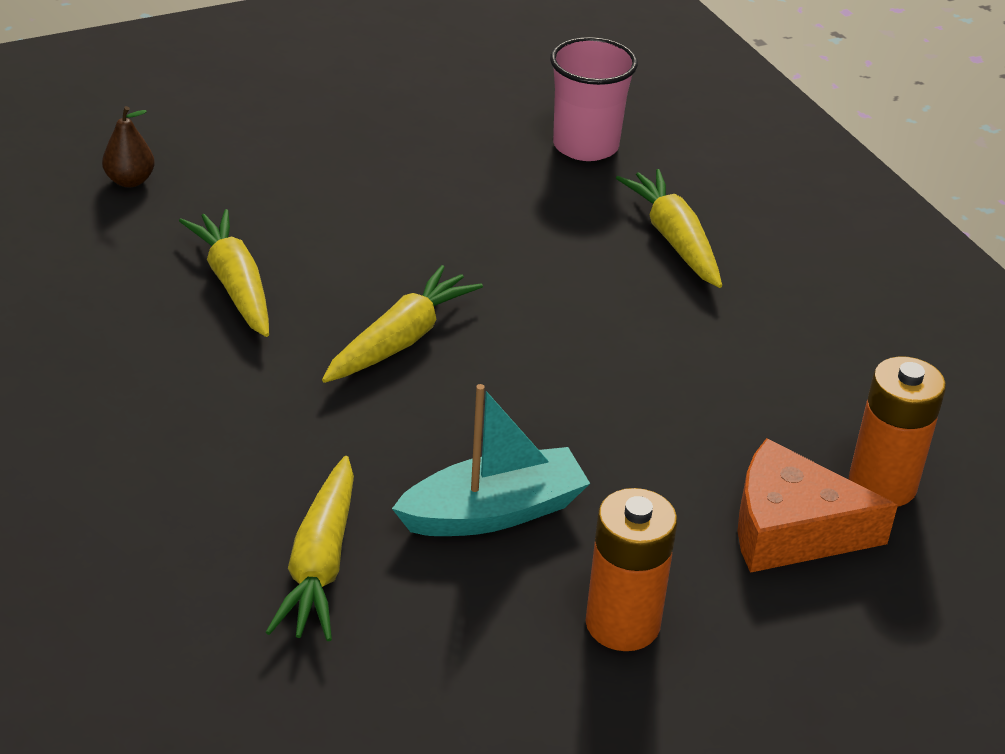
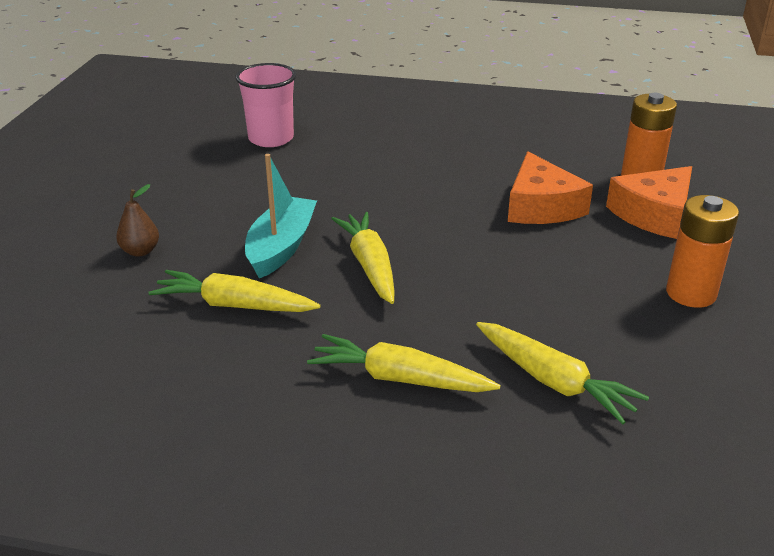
camera: 50 degrees left, 5 degrees down
brown pear [102,106,155,187] -> brown pear moved to [116,184,159,257]
turquoise boat [392,384,590,536] -> turquoise boat moved to [245,154,317,278]
yellow carrot [616,169,722,288] -> yellow carrot moved to [307,334,500,392]
none -> orange cheese [508,151,593,224]

